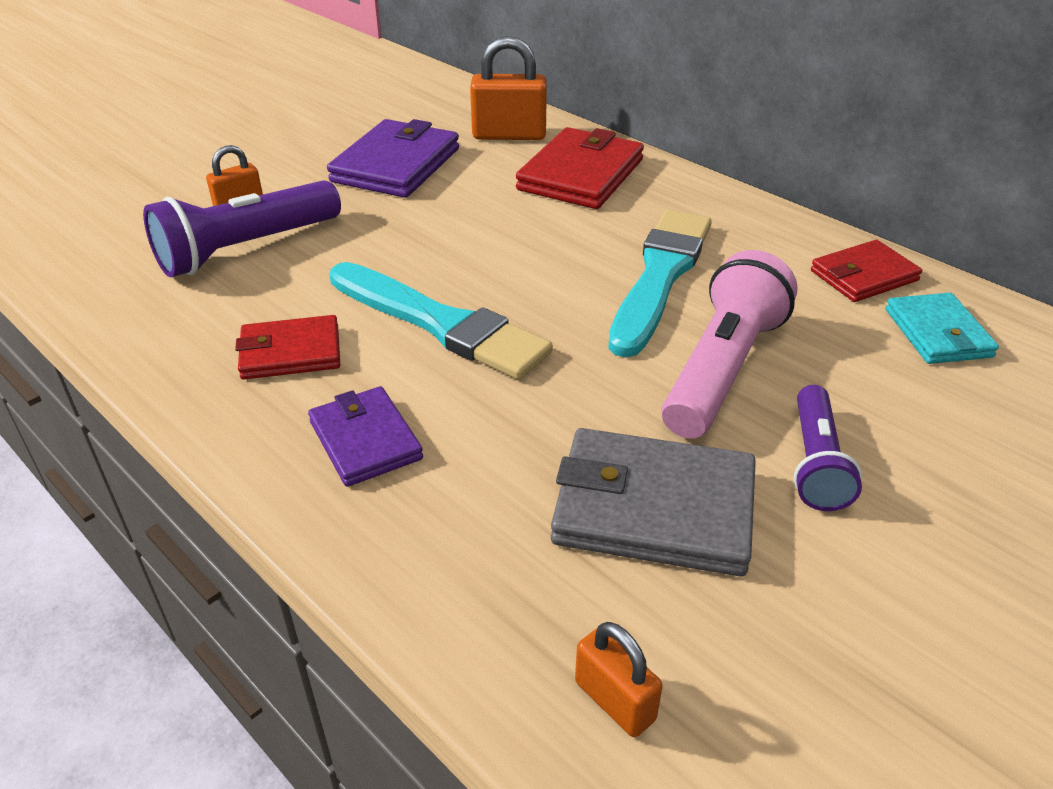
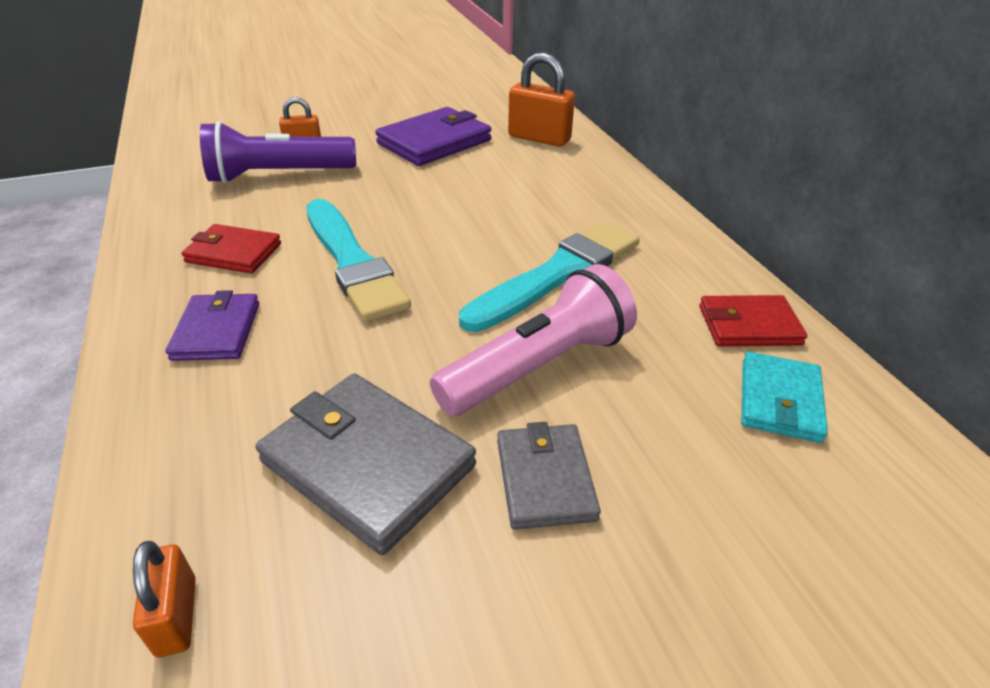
camera: 25 degrees right, 0 degrees up
red wallet [516,127,644,209] -> none
purple flashlight [794,385,862,511] -> grey wallet [497,422,601,530]

